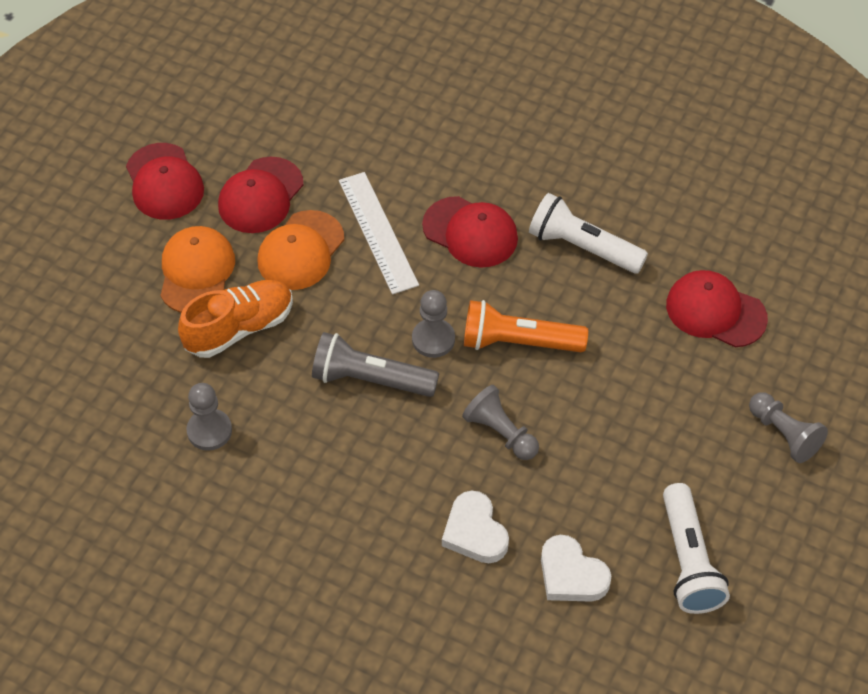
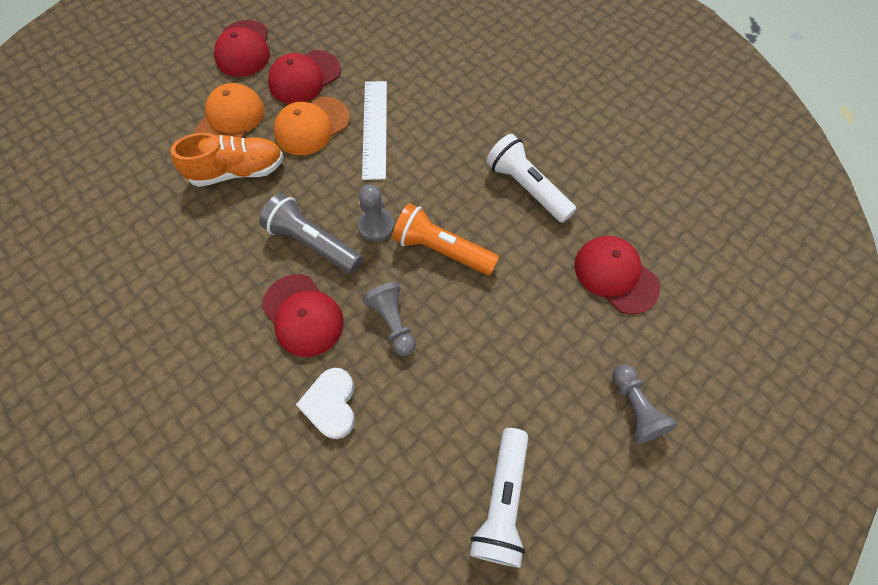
camera: 20 degrees right, 10 degrees up
grey pawn [187,383,232,451] -> none
red cap [422,196,518,267] -> red cap moved to [262,274,344,357]
white heart [541,535,611,602] -> none

